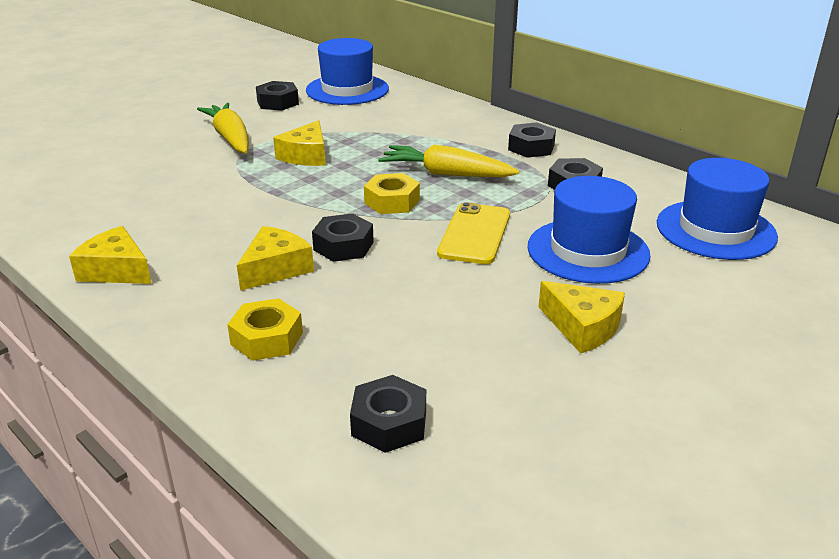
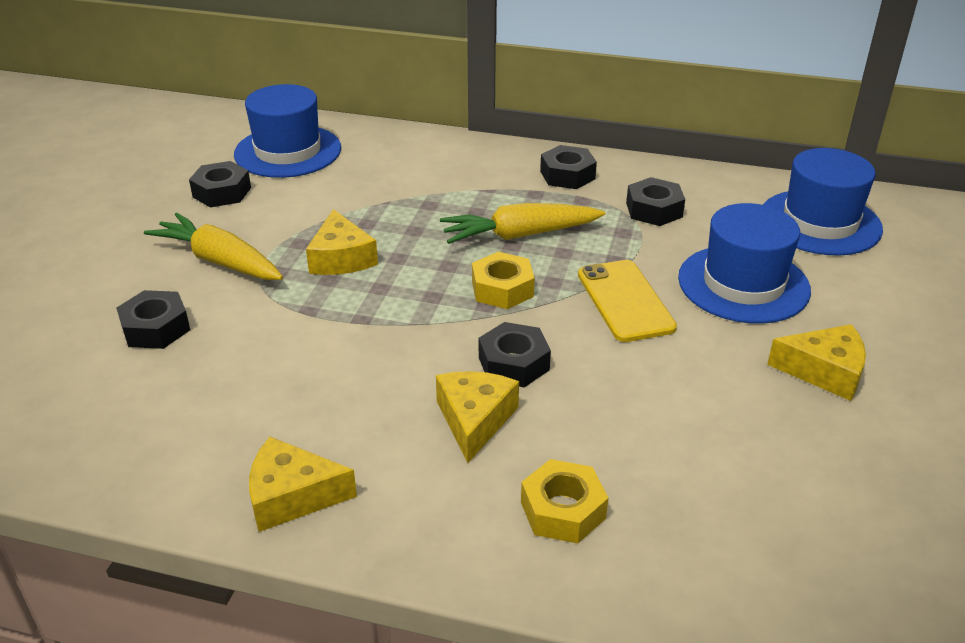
camera: 30 degrees left, 5 degrees up
black nut [350,375,426,453] -> black nut moved to [117,290,190,349]

